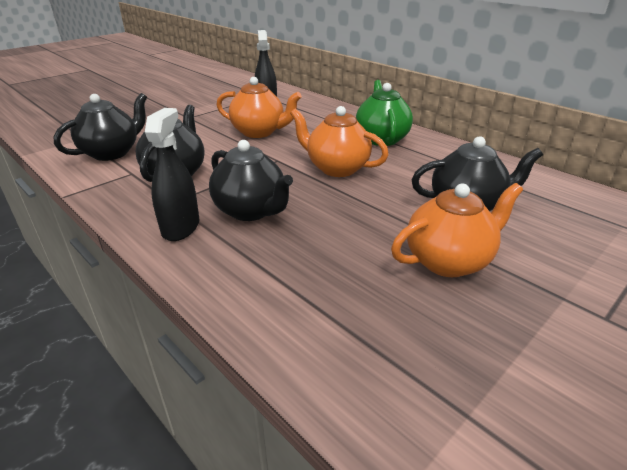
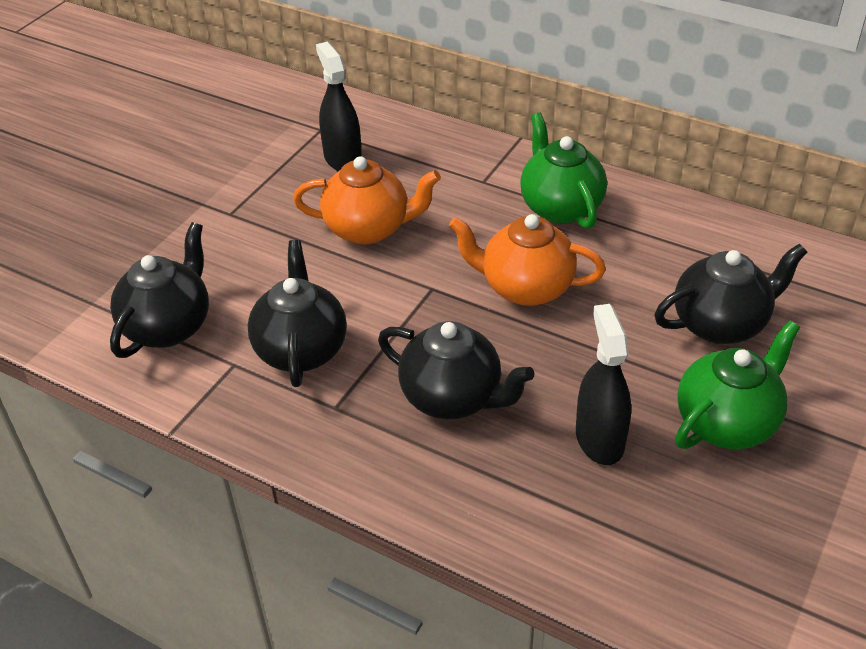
camera: 15 degrees left, 10 degrees up
black spray bottle [145,108,200,241] -> black spray bottle moved to [576,304,631,465]
orange teapot [391,183,523,277] -> green teapot [675,321,800,449]

